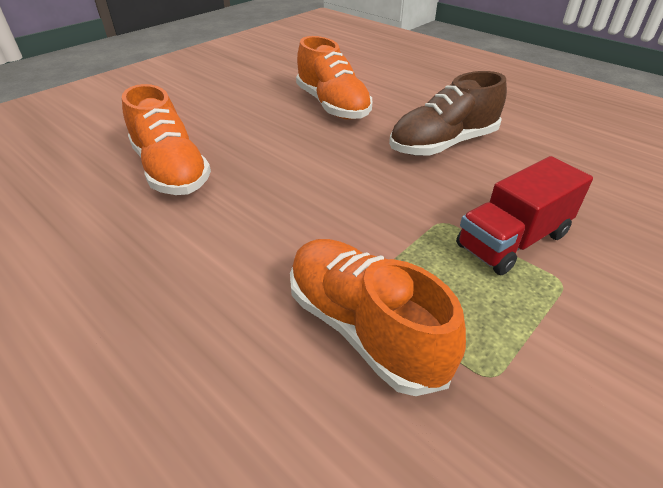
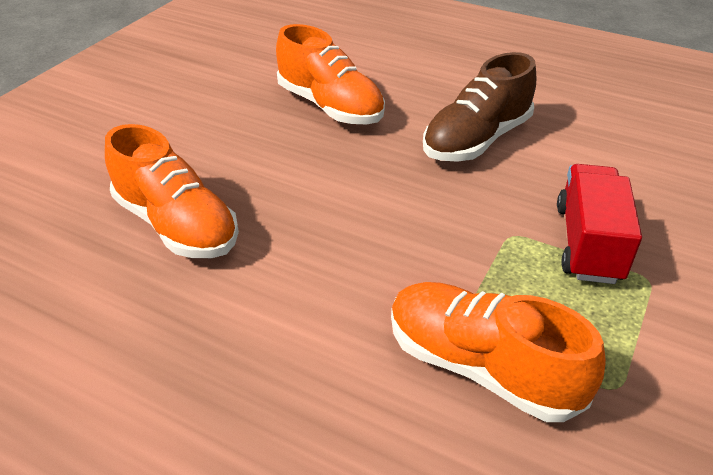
camera: 15 degrees left, 0 degrees up
red truck [456,156,593,275] -> red truck turned 150 degrees clockwise [557,164,642,284]

